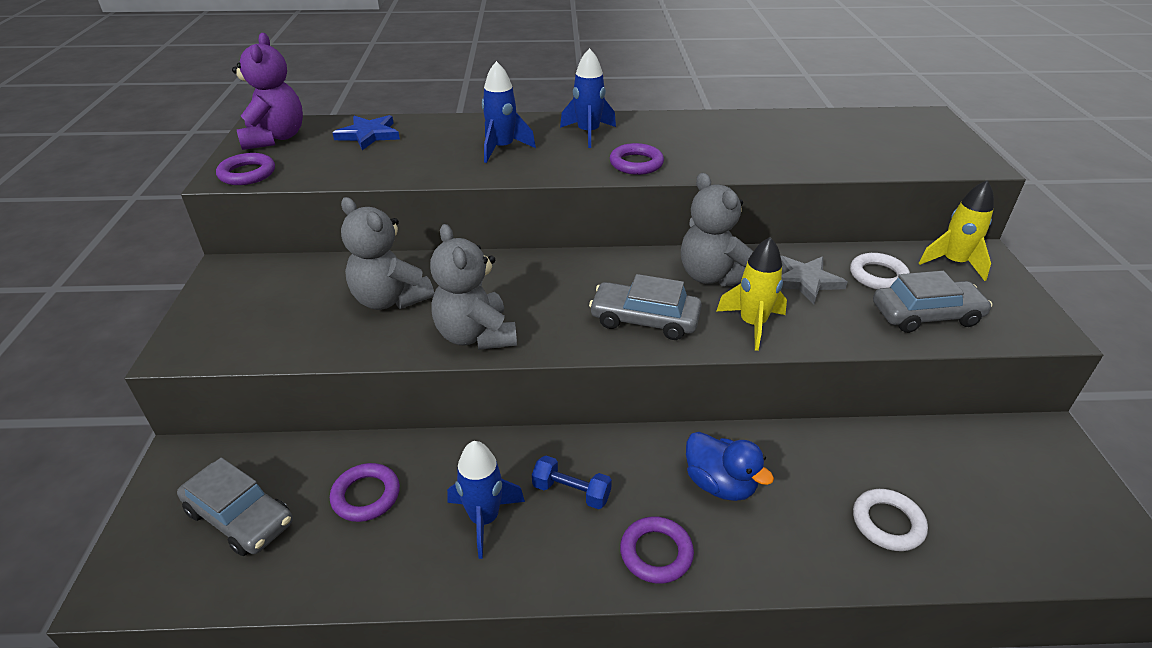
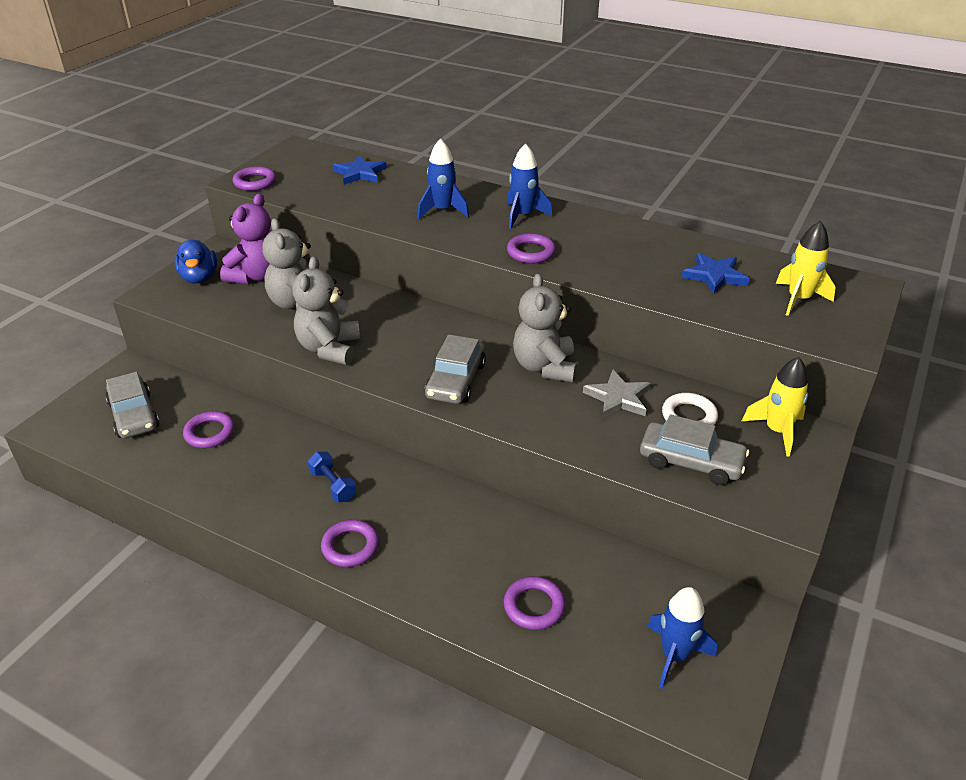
camera: 30 degrees right, 0 degrees up
purple teddy bear [232,33,303,150] -> purple teddy bear moved to [220,193,271,284]
blue rocket [447,441,525,559] -> blue rocket moved to [647,587,717,689]
grey car [589,274,702,340] -> grey car turned 120 degrees counterclockwise [425,334,486,404]
blue duck [686,432,774,501] -> blue duck moved to [174,239,217,283]
yellow rocket [717,237,787,351] -> yellow rocket moved to [776,221,836,316]
white ring [853,489,928,551] -> purple ring [504,576,565,630]
none -> blue star [681,253,749,294]

